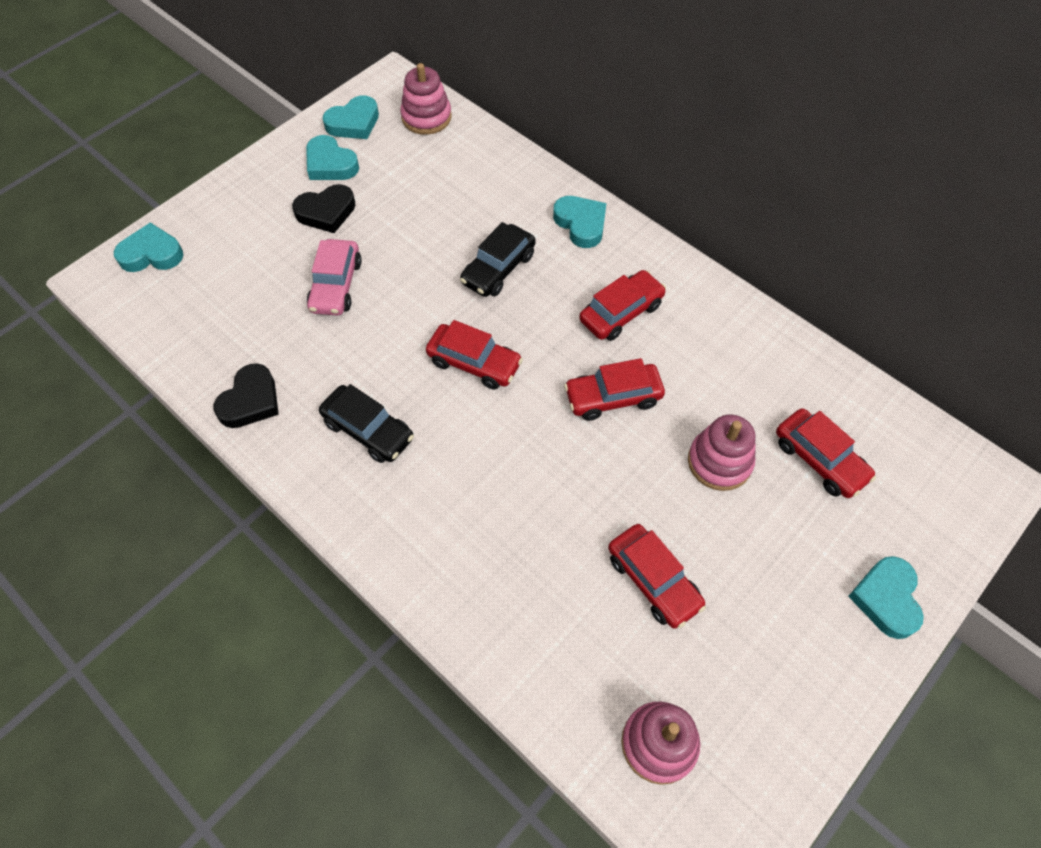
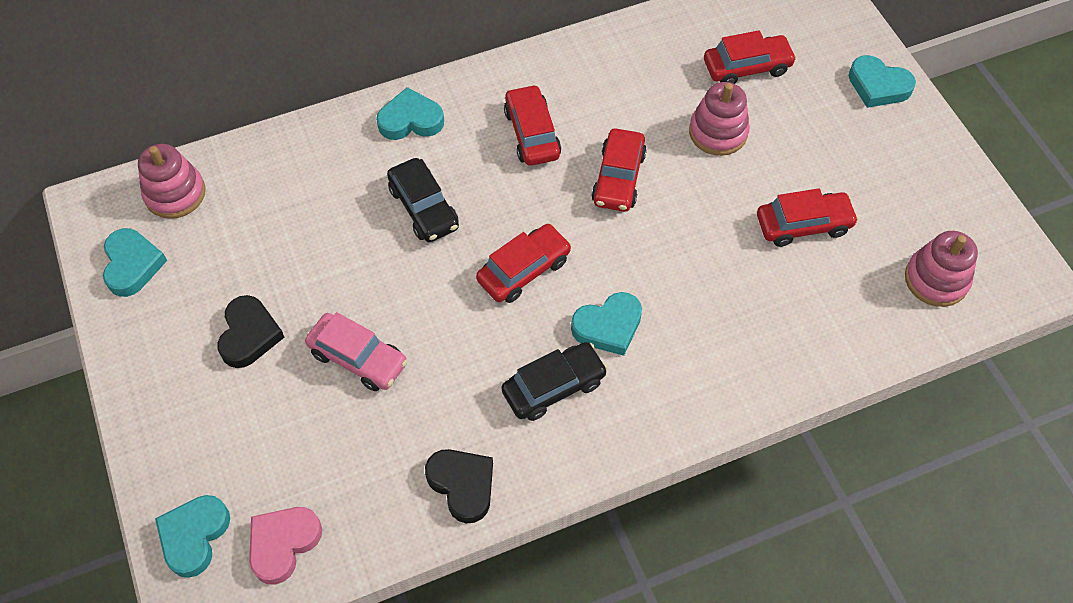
camera: 65 degrees left, 0 degrees up
turquoise heart [306,135,359,180] -> turquoise heart moved to [571,292,642,356]
none -> pink heart [249,507,322,585]

